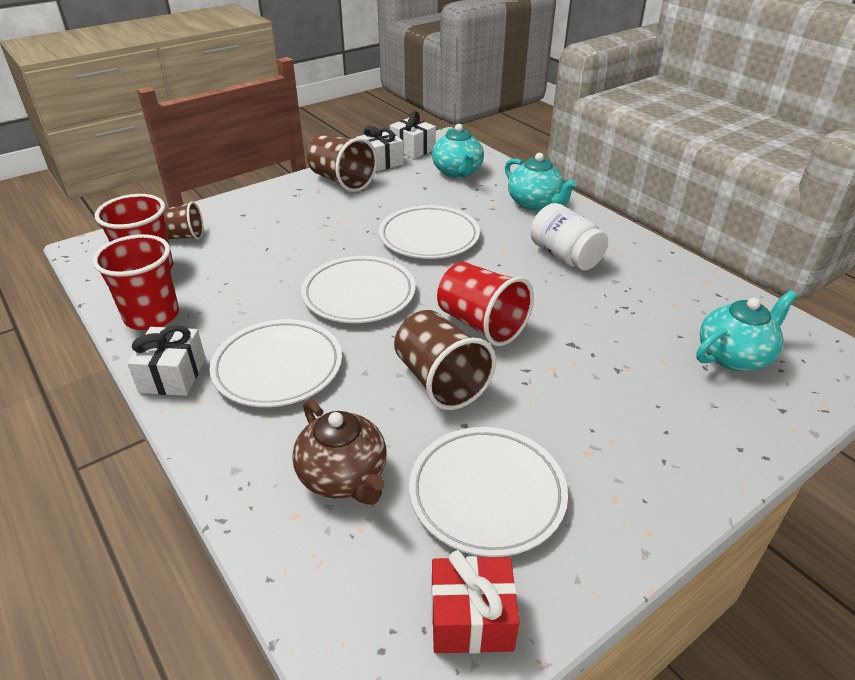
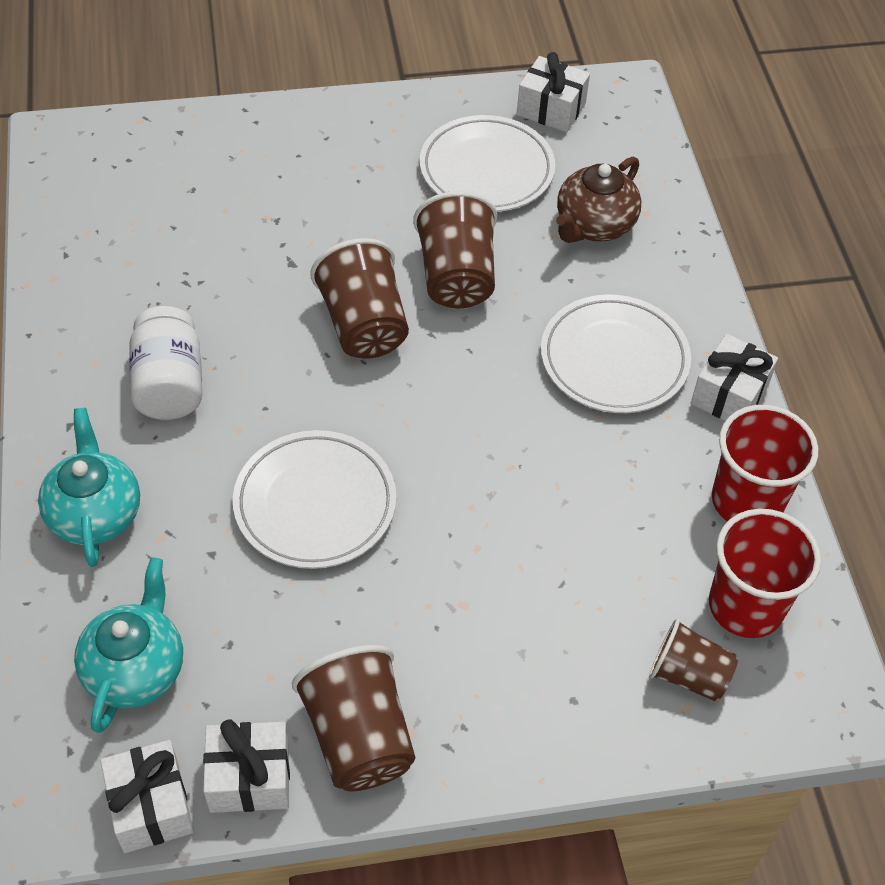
camera: 155 degrees left, 15 degrees up
brown teapot [292,400,387,505] -> brown teapot turned 135 degrees counterclockwise [556,157,641,243]
white plate [301,256,415,323] -> none
red gift [432,551,520,654] -> white gift [517,52,590,132]
red cup [437,262,534,346] -> brown cup [310,238,409,359]
turquoise teapot [696,290,797,371] -> none

